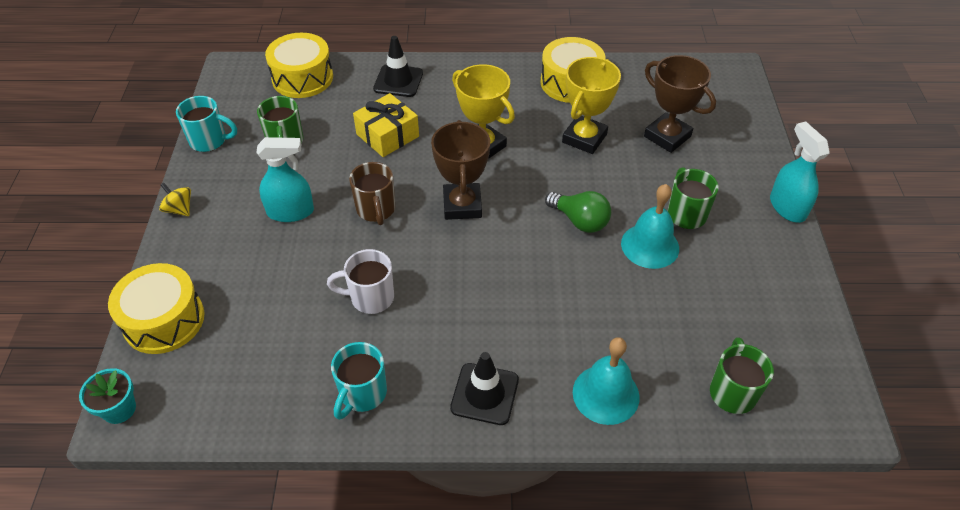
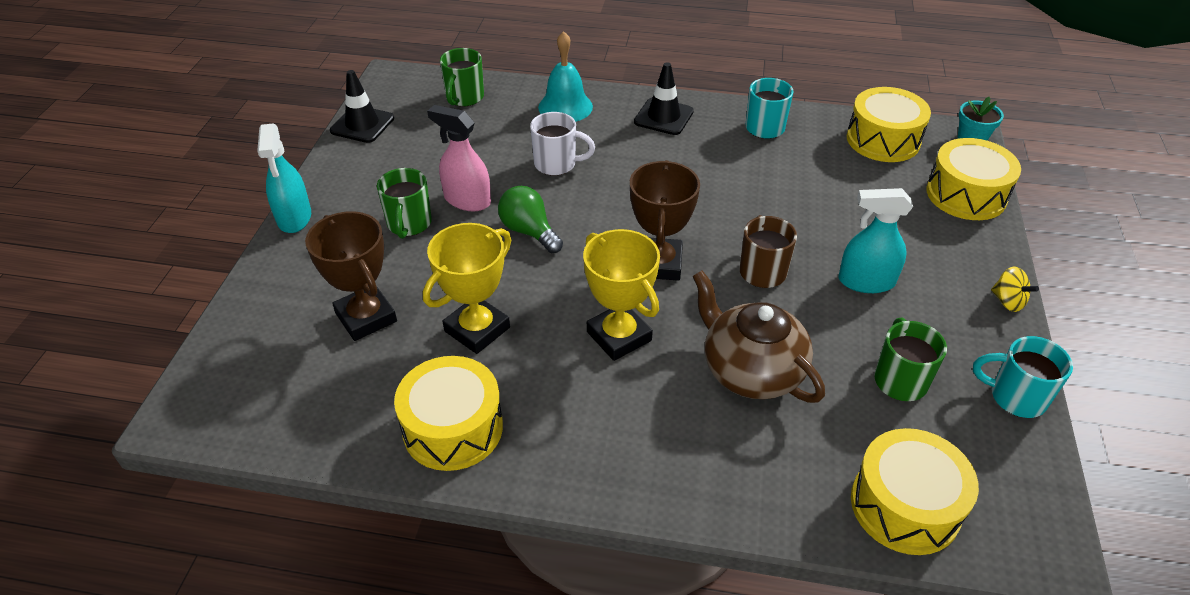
camera: 170 degrees left, 5 degrees down
white mug [327,249,394,314] -> white mug moved to [530,112,595,176]
yellow gift [353,93,419,157] -> brown teapot [693,271,825,403]
black traffic cone [373,36,423,97] -> black traffic cone moved to [330,70,394,143]
turquoise bell [621,184,679,269] -> pink spray bottle [427,105,491,211]
none -> yellow drum [847,87,931,162]

